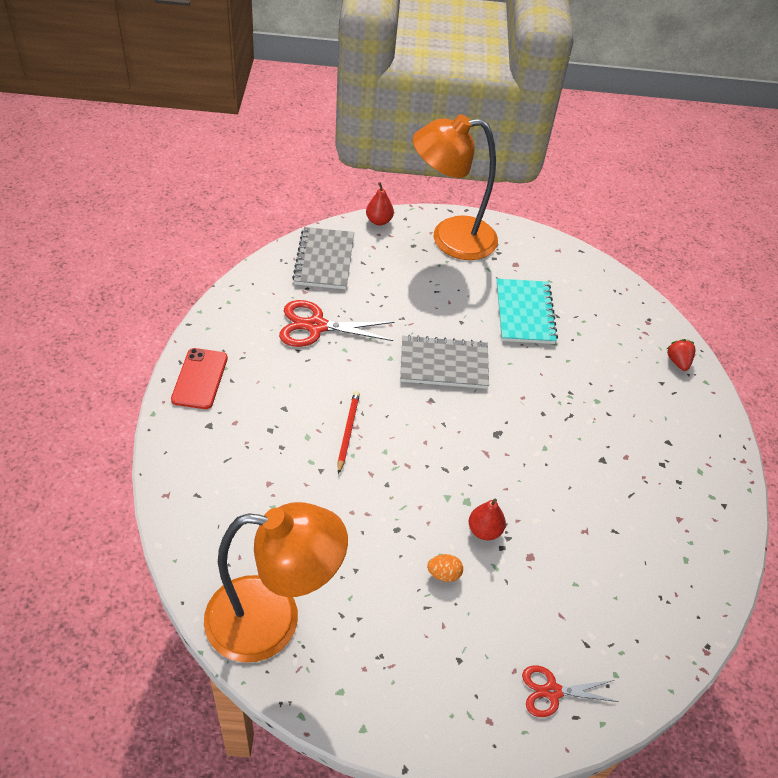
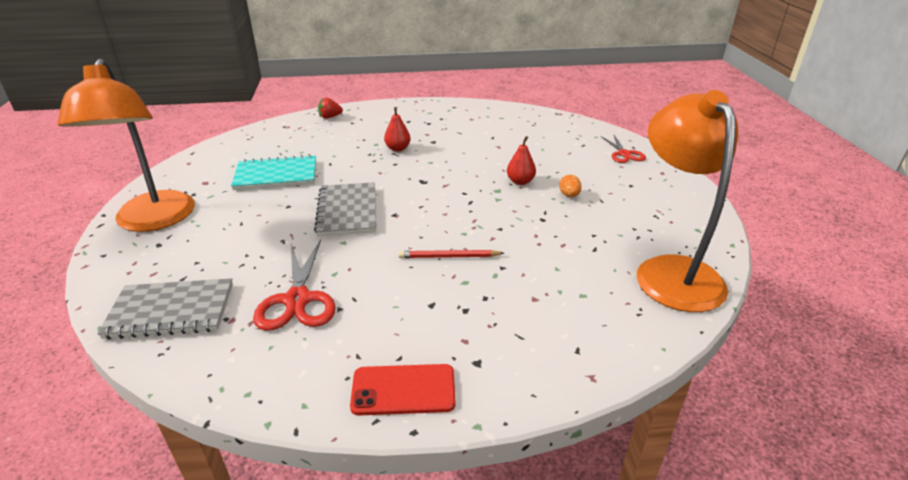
camera: 95 degrees left, 15 degrees down
red pear [366,182,394,225] -> red pear moved to [384,107,411,152]

